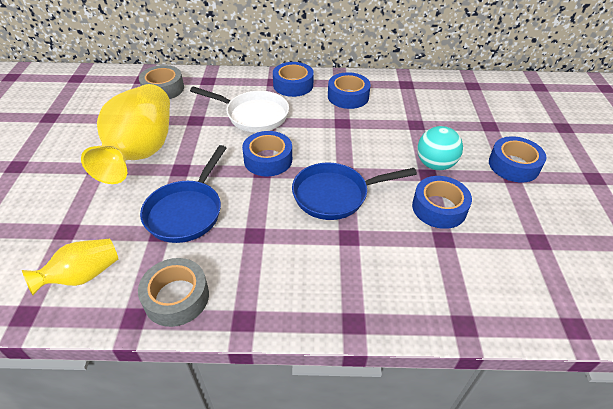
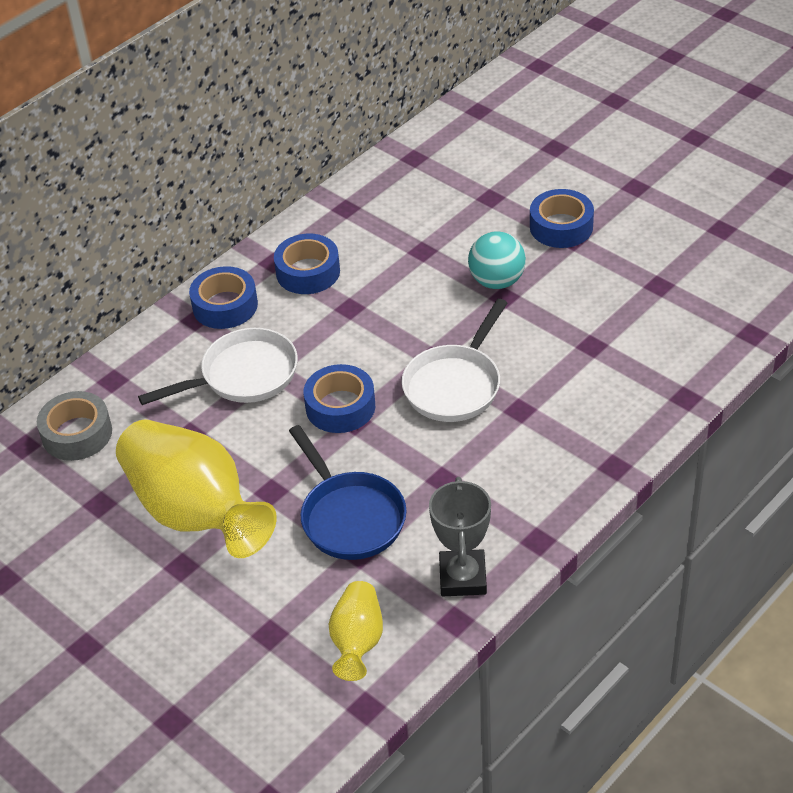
camera: 45 degrees left, 0 degrees up
grey tape [138,258,209,327] -> grey trophy [429,477,491,596]
blue pan [292,163,417,220] -> white pan [402,299,508,422]
blue tape [412,176,472,229] -> none

